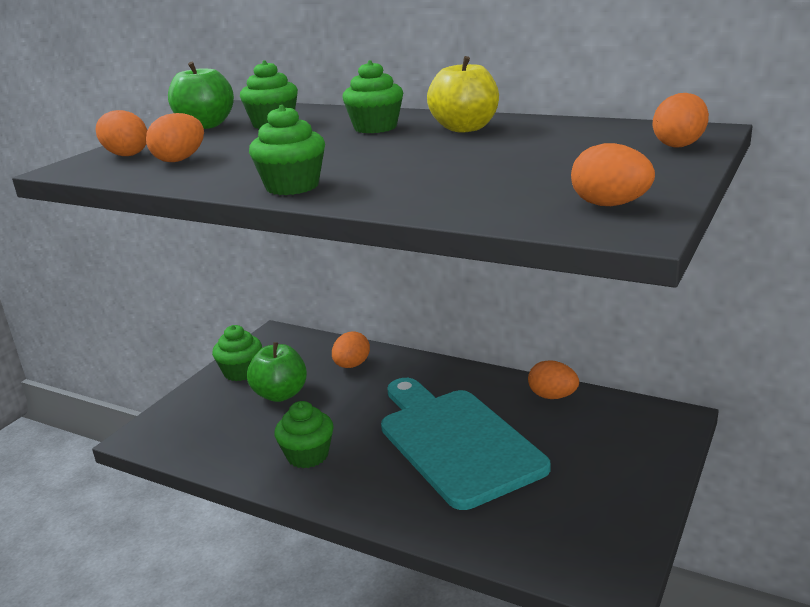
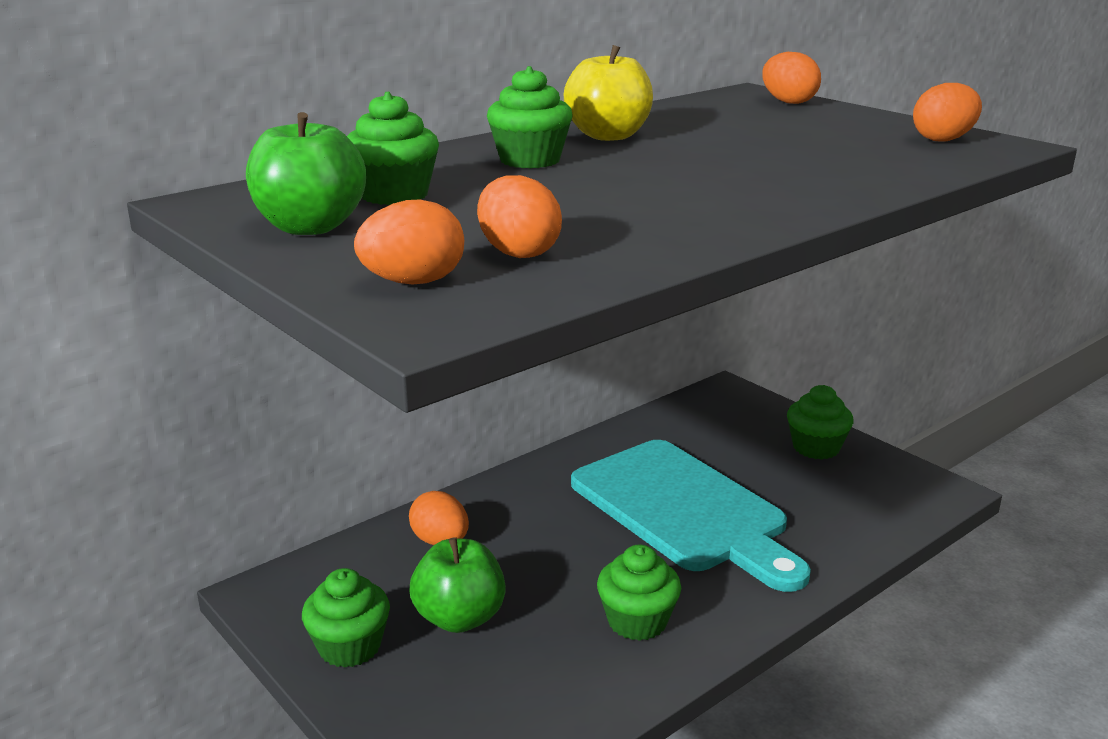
camera: 70 degrees left, 0 degrees up
green cupcake [249,105,325,195] -> green cupcake moved to [787,385,853,460]
turquoise cutting board [381,378,551,510] -> turquoise cutting board turned 120 degrees counterclockwise [571,440,811,592]
orange egg [528,360,579,399] -> none

